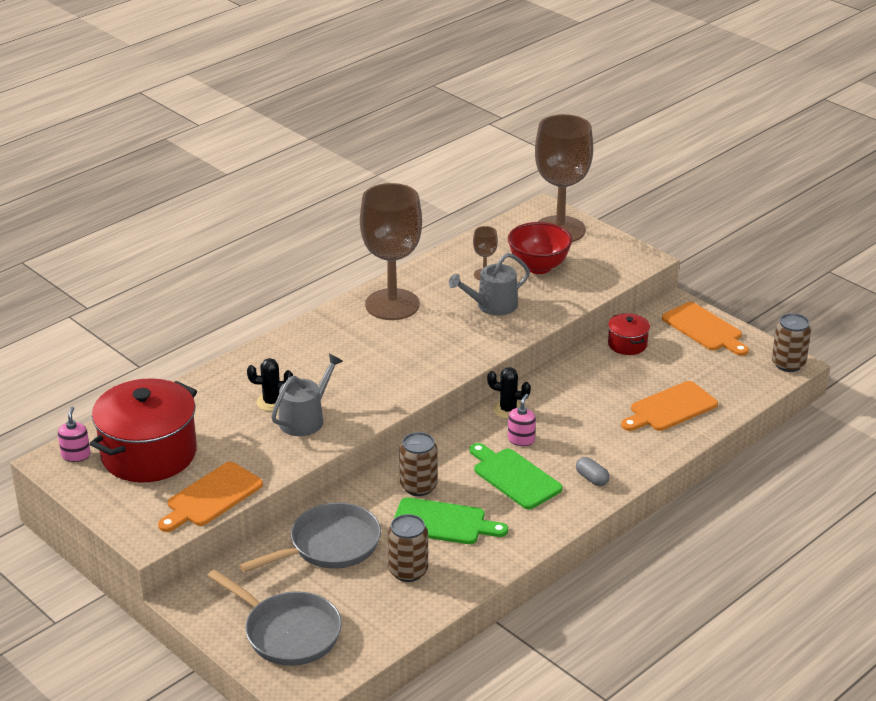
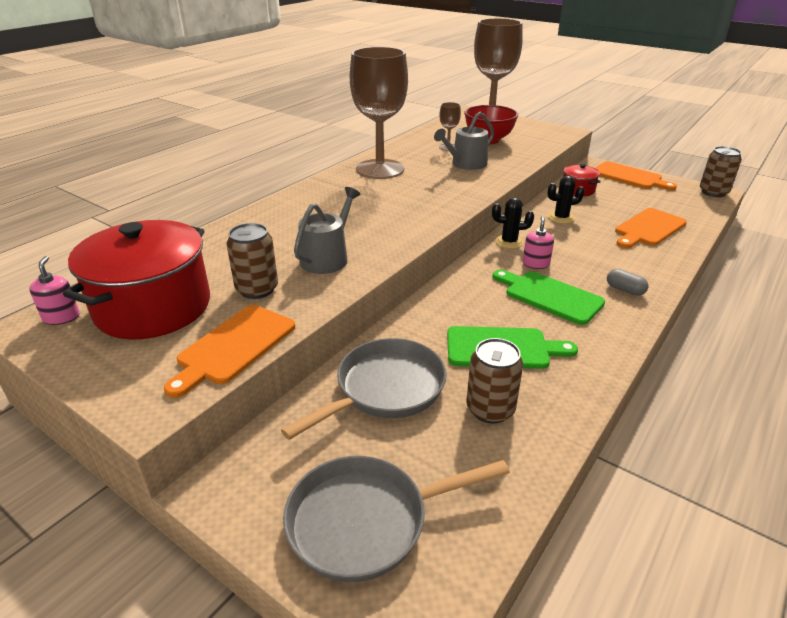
camera: 10 degrees left, 0 degrees up
grey pan [208,569,342,666] -> grey pan turned 135 degrees clockwise [283,456,510,582]
black cactus [247,358,293,411] -> black cactus moved to [548,176,585,224]
brown can [399,432,438,496] -> brown can moved to [227,223,278,299]

